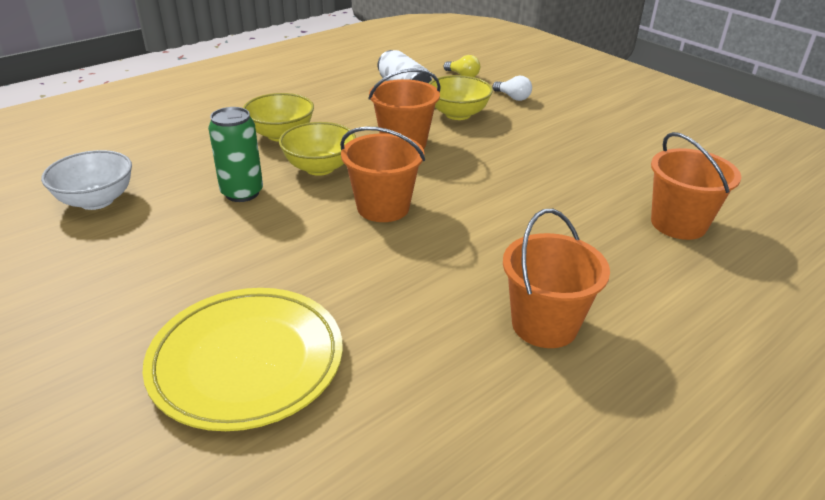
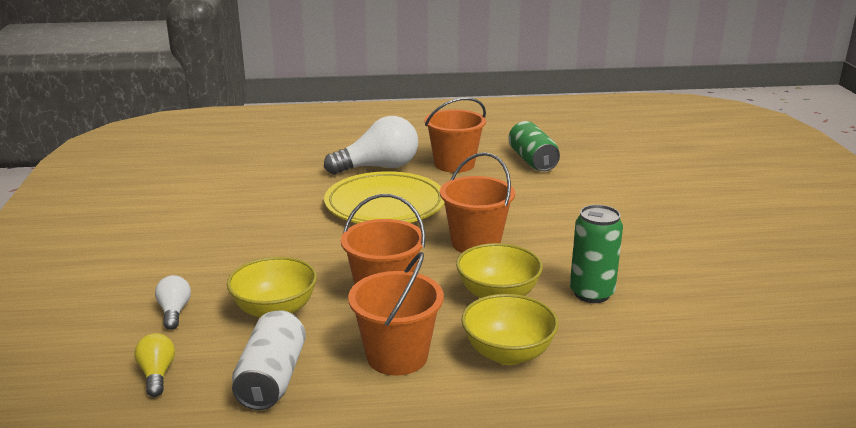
camera: 145 degrees left, 10 degrees down
white bowl [41,150,132,210] -> none
yellow plate [143,288,343,431] -> yellow plate moved to [324,171,444,223]
orange bucket [651,132,741,240] -> orange bucket moved to [348,252,444,376]
none -> white light bulb [324,116,418,175]
none -> green can [508,121,560,171]

